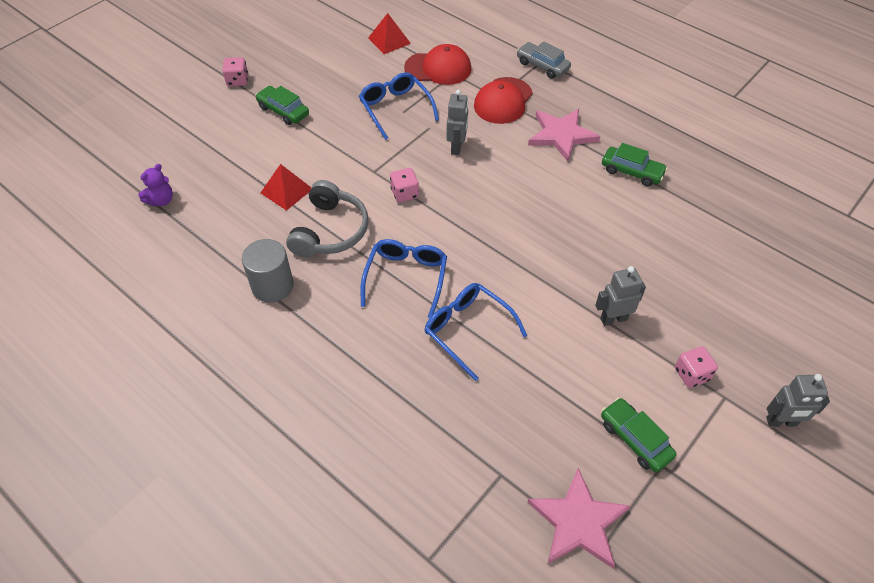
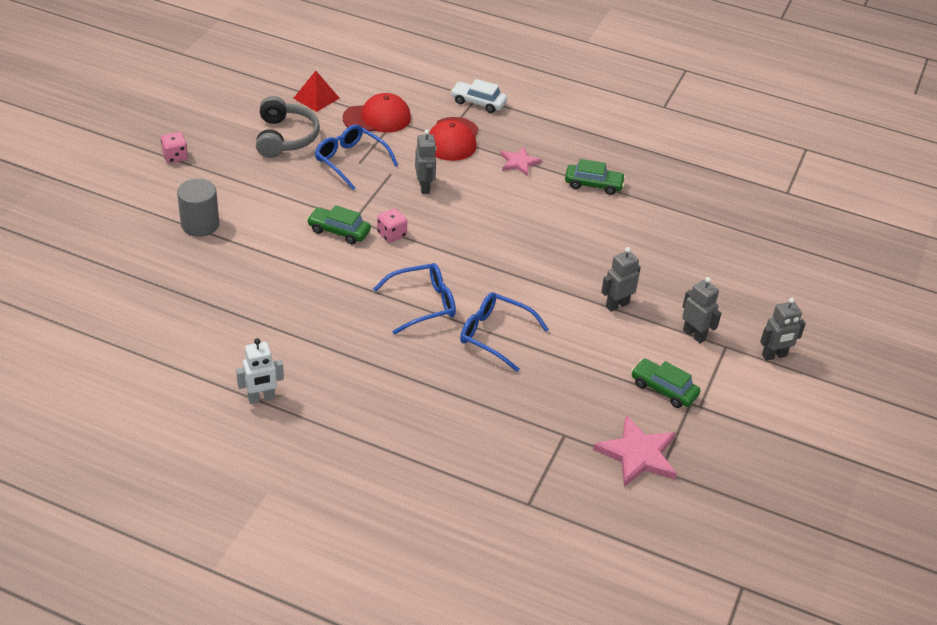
camera: 20 degrees left, 10 degrees down
purple teddy bear [138,164,173,206] -> none
grey cylinder [242,239,294,303] -> grey cylinder moved to [177,179,219,237]
green car [255,86,309,125] -> green car moved to [307,205,371,244]
red pyramid [261,164,311,211] -> none
grey headphones [286,180,369,258] -> grey headphones moved to [256,96,320,158]
blue glasses [360,239,447,318] -> blue glasses turned 75 degrees clockwise [373,263,456,335]
grey car [517,41,571,79] -> white car [451,79,507,113]
pink star [528,109,600,161] -> pink star [500,147,542,176], size x0.61
pink dice [675,346,718,388] -> grey robot [682,277,721,343]
none -> white robot [236,338,284,404]

